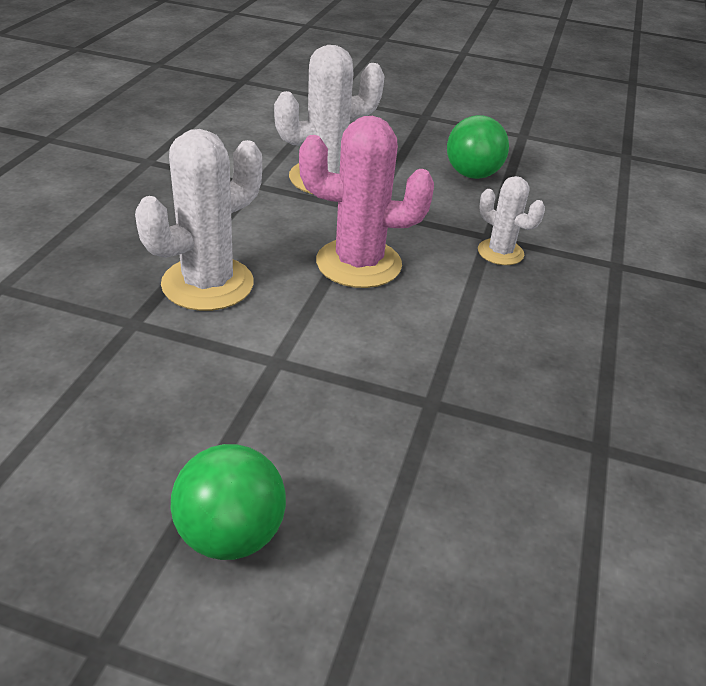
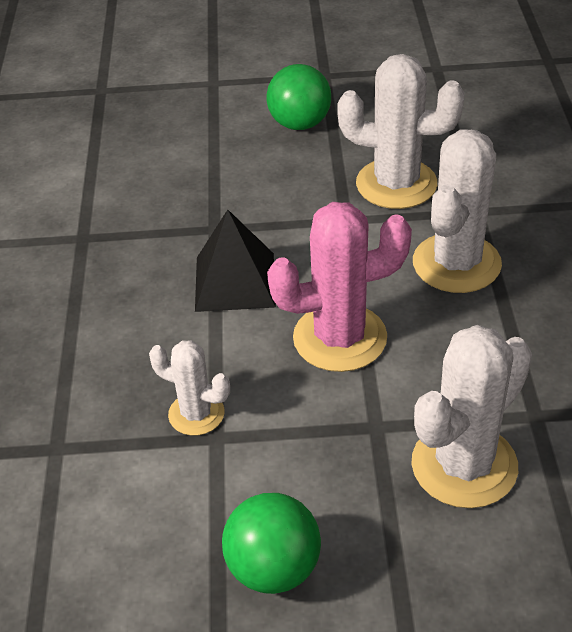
camera: 165 degrees right, 5 degrees up
none -> black pyramid [195,210,276,312]
none -> white cactus [337,54,465,209]

